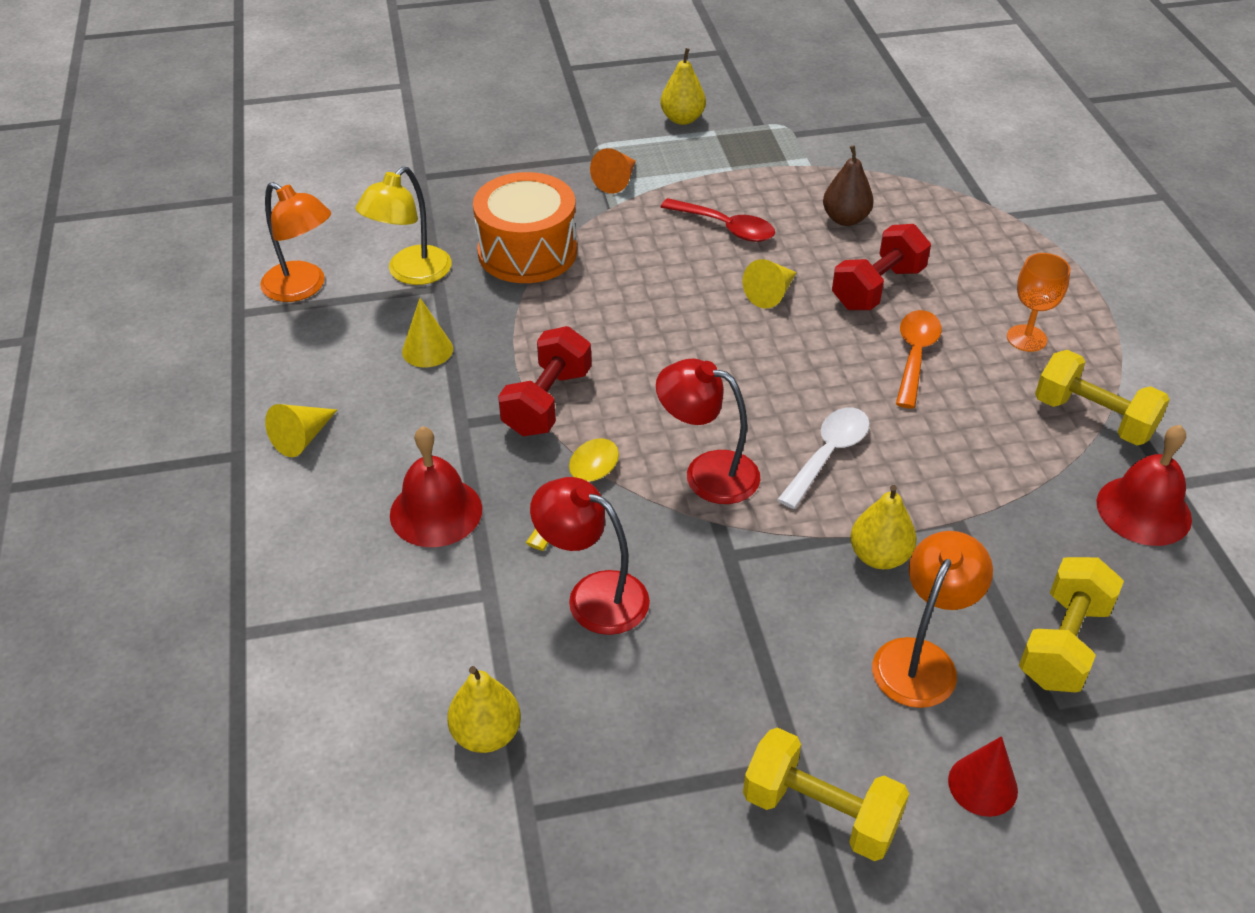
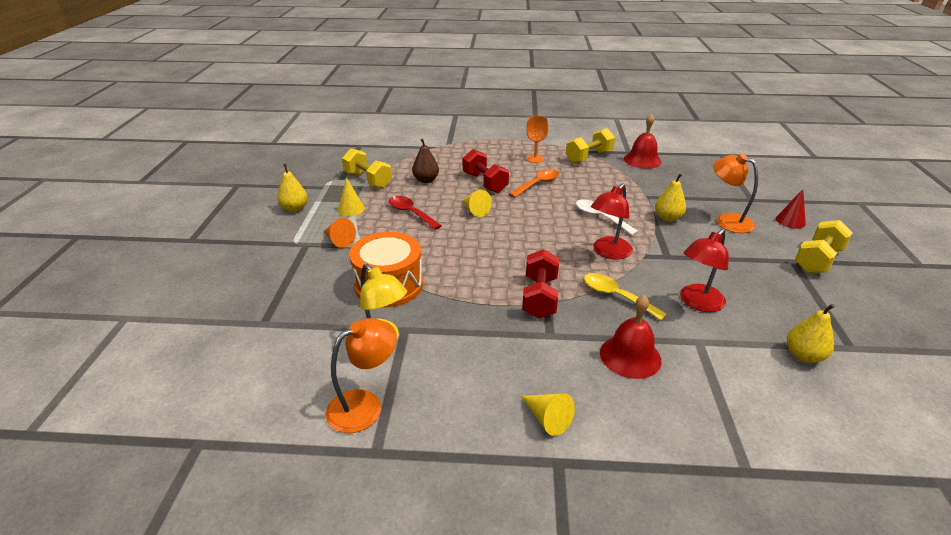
camera: 75 degrees left, 10 degrees down
yellow cone [402,298,453,367] -> yellow cone moved to [338,178,365,216]
red dumbbell [498,326,591,436] -> red dumbbell turned 60 degrees clockwise [522,249,559,319]
red spoon [661,198,775,242] -> red spoon turned 90 degrees counterclockwise [389,196,442,230]
orange spoon [896,310,942,409] -> orange spoon turned 105 degrees clockwise [509,169,559,198]
yellow dumbbell [1019,557,1124,692] -> yellow dumbbell moved to [342,148,392,188]

